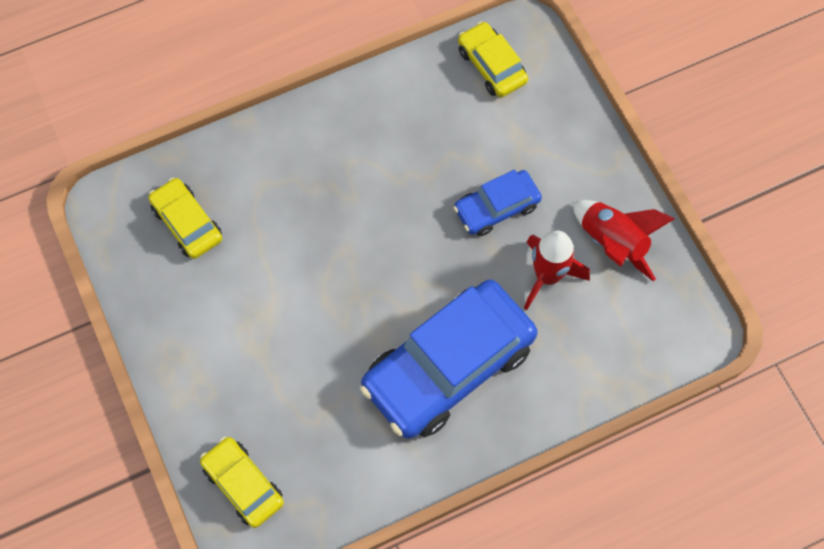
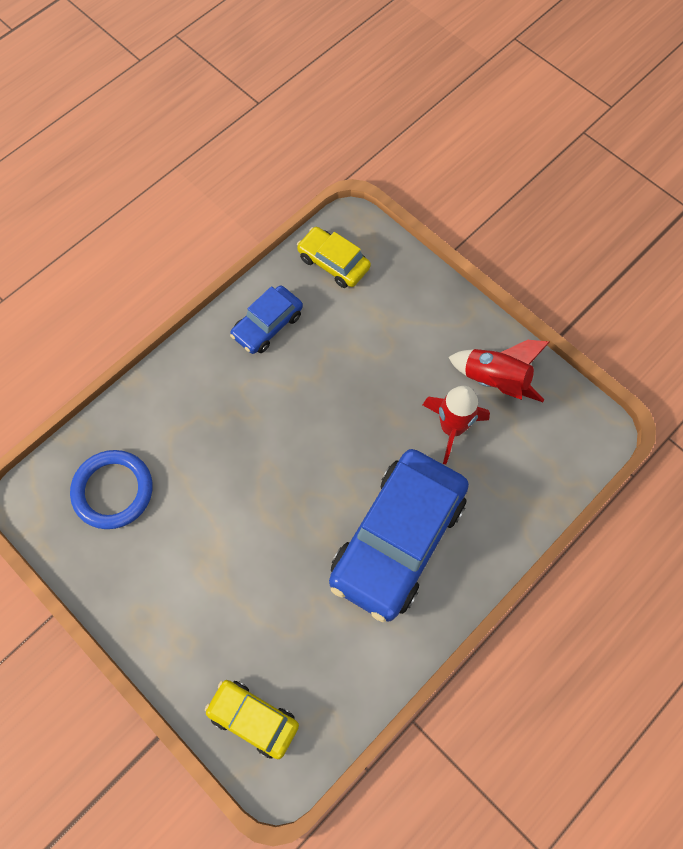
camera: 20 degrees left, 0 degrees up
yellow car [149,178,222,259] -> blue ring [70,450,153,529]
blue car [454,170,542,236] -> blue car moved to [230,285,303,354]

